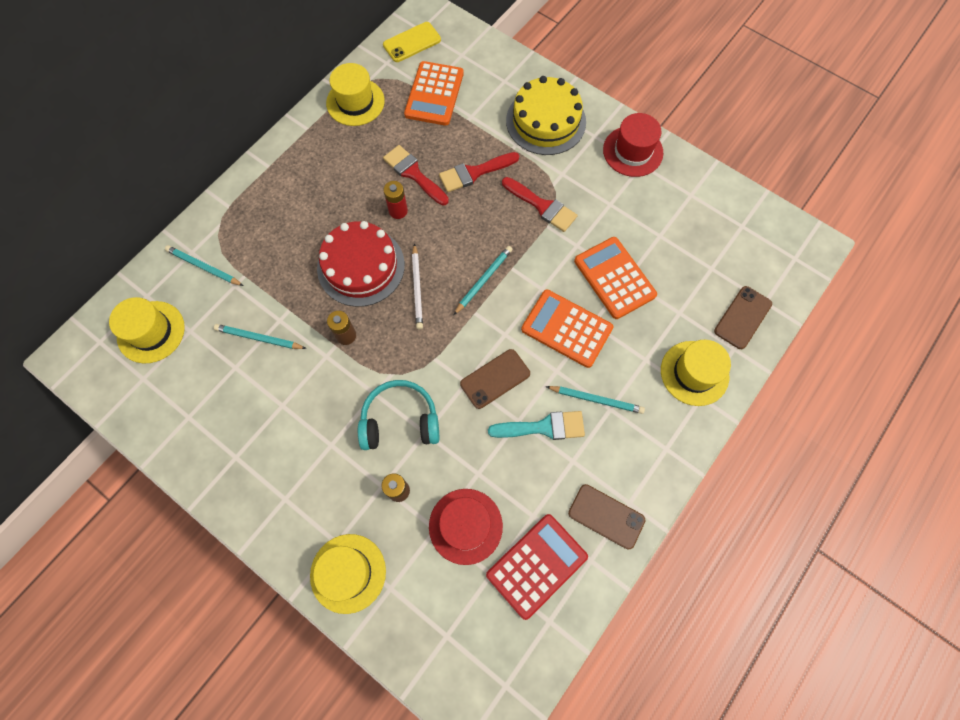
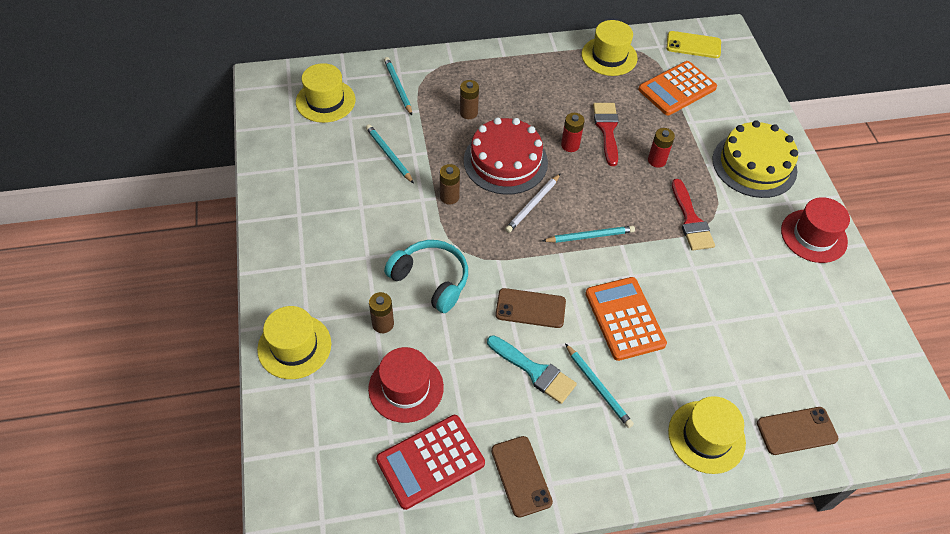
camera: 40 degrees right, 15 degrees down
red brush [439,152,519,192] -> red battery [648,128,675,168]
red calculator [486,514,588,620] -> red calculator turned 150 degrees clockwise [376,415,485,510]
orange calculator [574,237,657,319] -> none
none -> brown battery [460,80,479,119]

